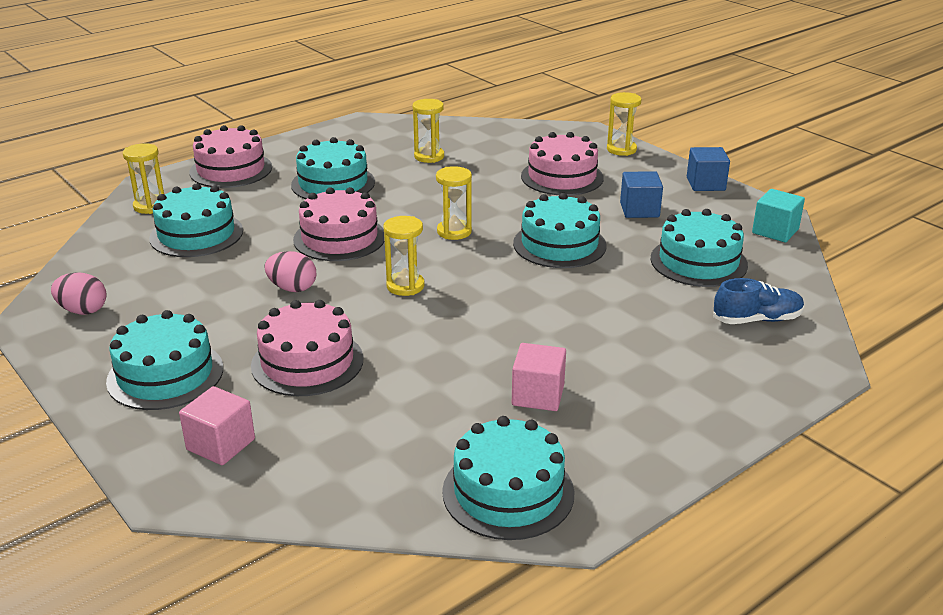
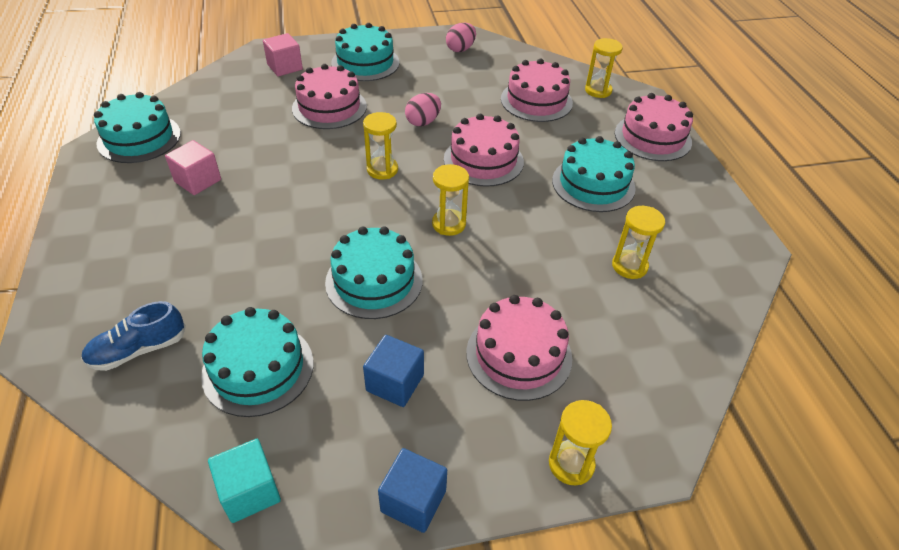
camera: 115 degrees right, 15 degrees up
turquoise cake [149,183,243,257] -> pink cake [501,59,573,122]
blue shoe [713,278,804,324] -> blue shoe turned 45 degrees clockwise [81,301,186,371]

